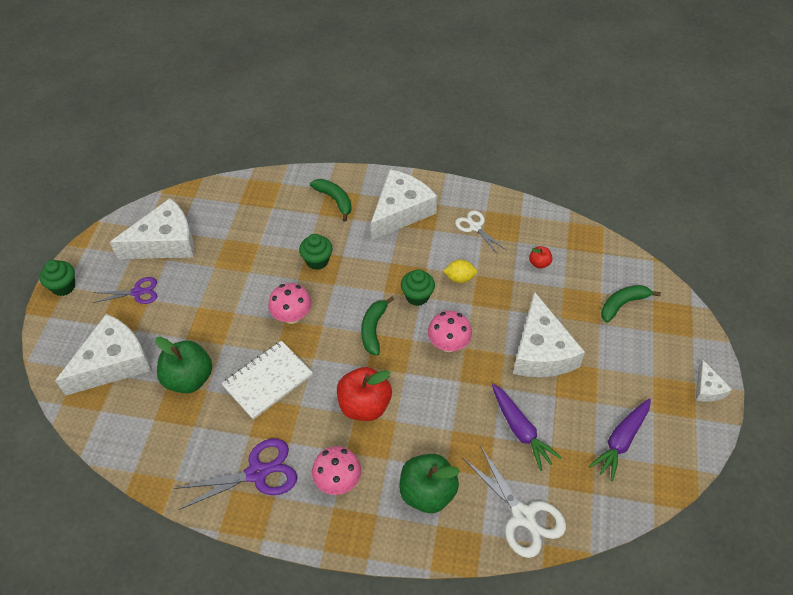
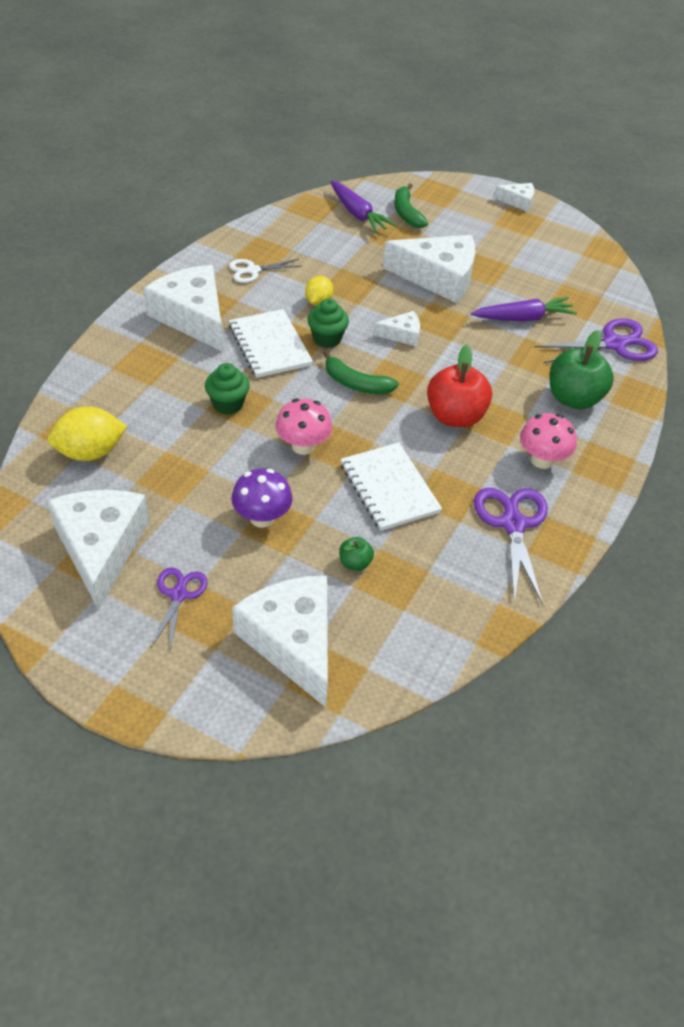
camera: 75 degrees left, 5 degrees down
green cupcake [39,260,75,296] -> none
green apple [155,337,212,393] -> green apple [339,537,374,571], size x0.47
green banana [310,179,352,222] -> none
pink mushroom [428,311,472,352] -> white cheese [374,311,420,346]
white scissors [463,446,566,558] -> purple scissors [534,318,658,363]
red apple [529,246,552,269] -> none
purple carrot [589,398,651,481] -> purple carrot moved to [330,181,396,233]
none -> yellow lemon [48,406,127,461]
none -> white notebook [229,309,313,378]
none -> purple mushroom [231,469,293,528]

